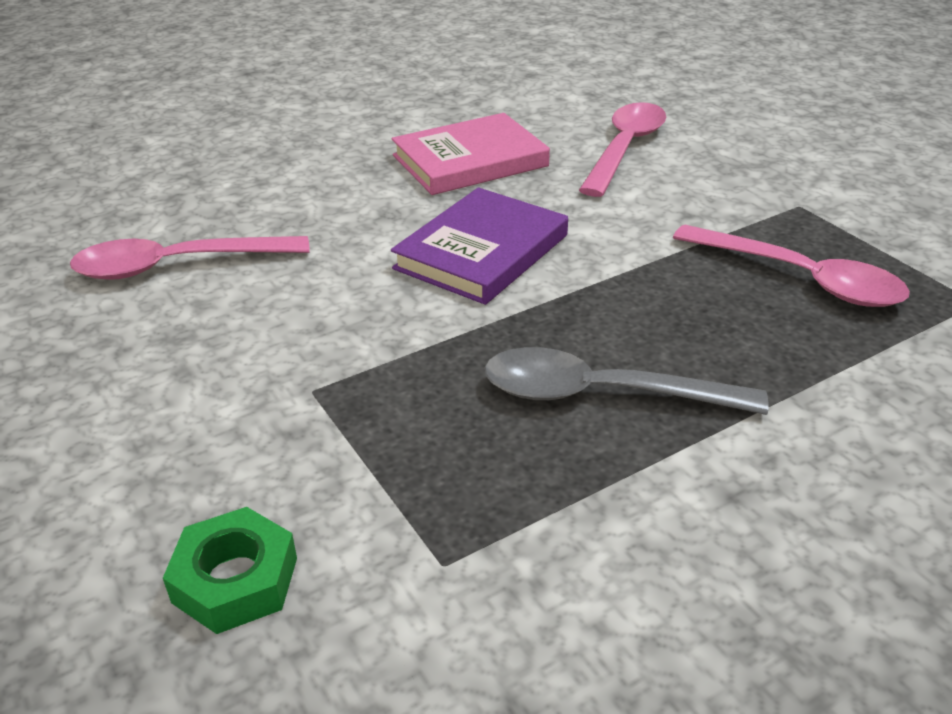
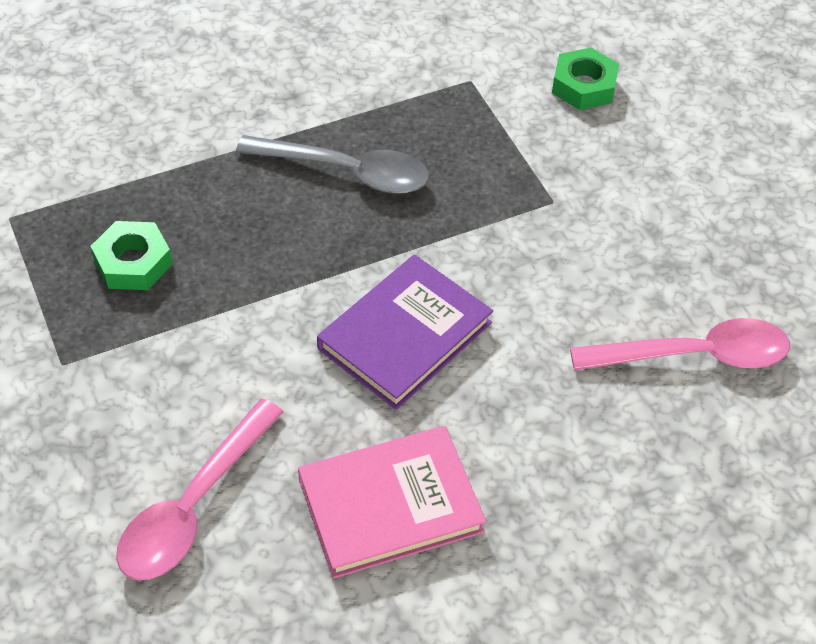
camera: 175 degrees left, 15 degrees up
pink spoon [673,225,910,307] -> green nut [90,221,173,290]

